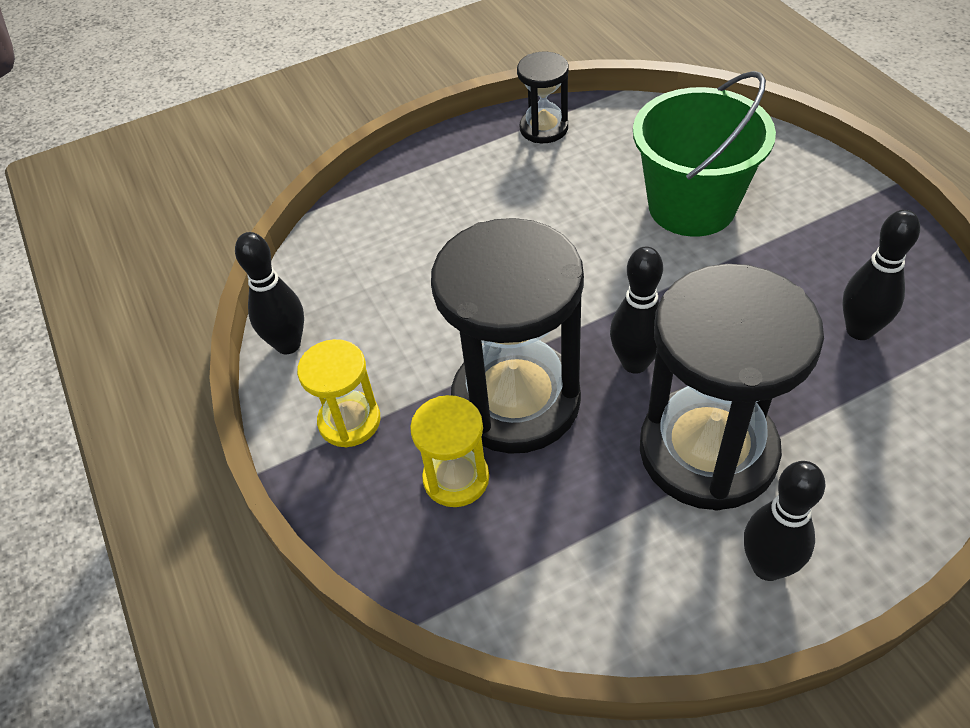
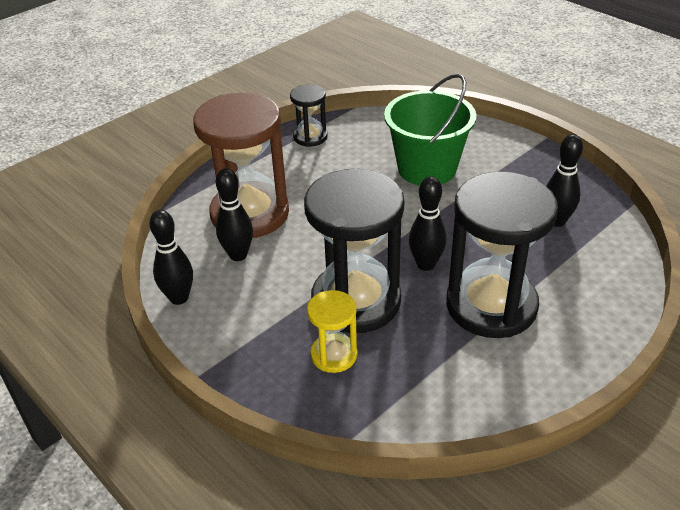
camera: 20 degrees left, 10 degrees down
yellow hourglass [297,339,381,448] -> none
black bowling pin [744,461,825,581] -> black bowling pin moved to [216,168,253,261]
none -> brown hourglass [193,93,289,238]

